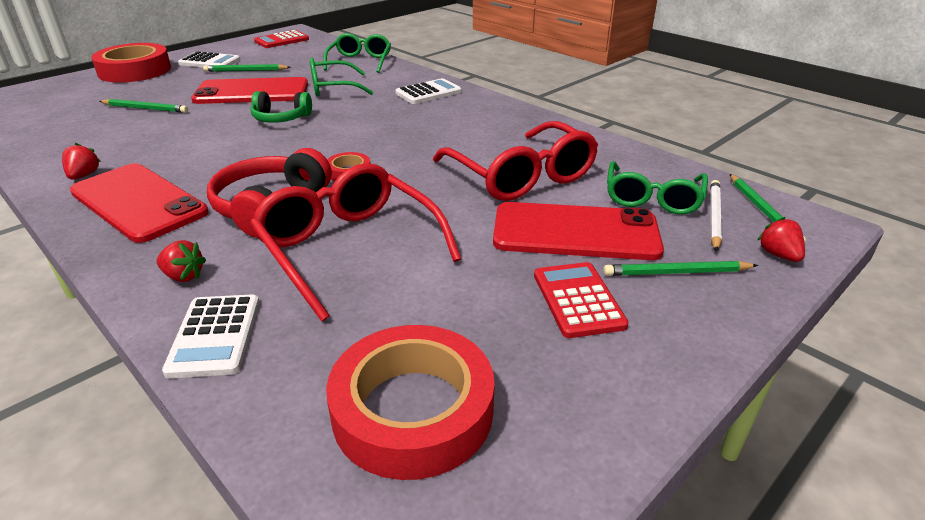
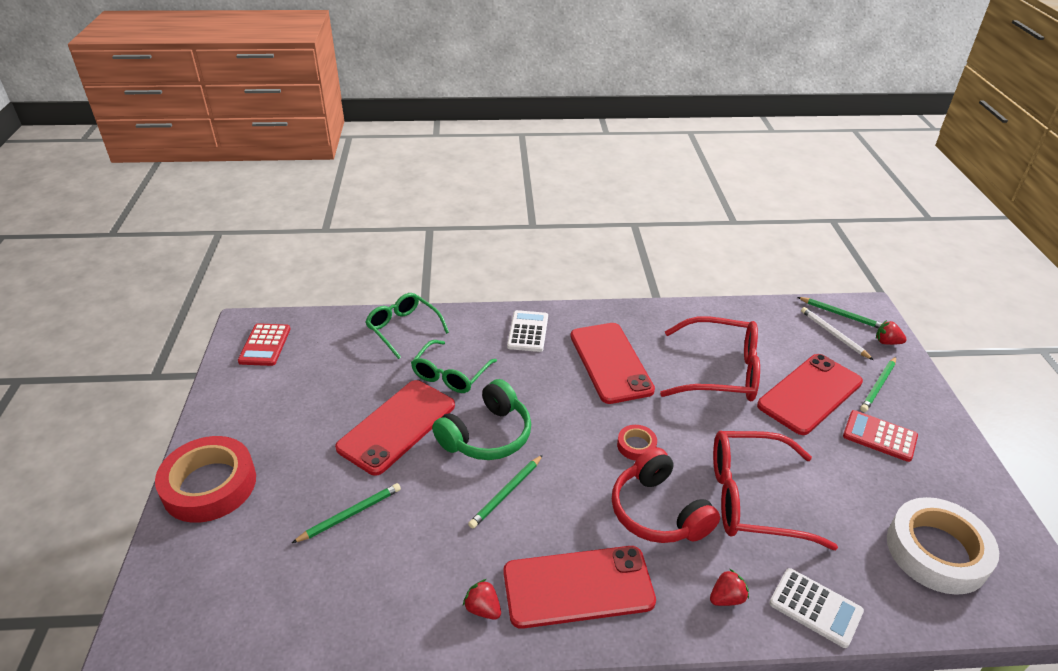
camera: 50 degrees left, 5 degrees up
white calculator [178,51,240,67] -> none
green pencil [203,64,291,72] -> green pencil moved to [468,455,543,529]
green headphones [251,91,312,123] -> green headphones [432,379,531,460], size x1.51
red tape [326,325,495,480] -> white tape [887,497,999,595]
green glasses [607,161,708,214] -> none
none -> red phone [571,323,655,404]

